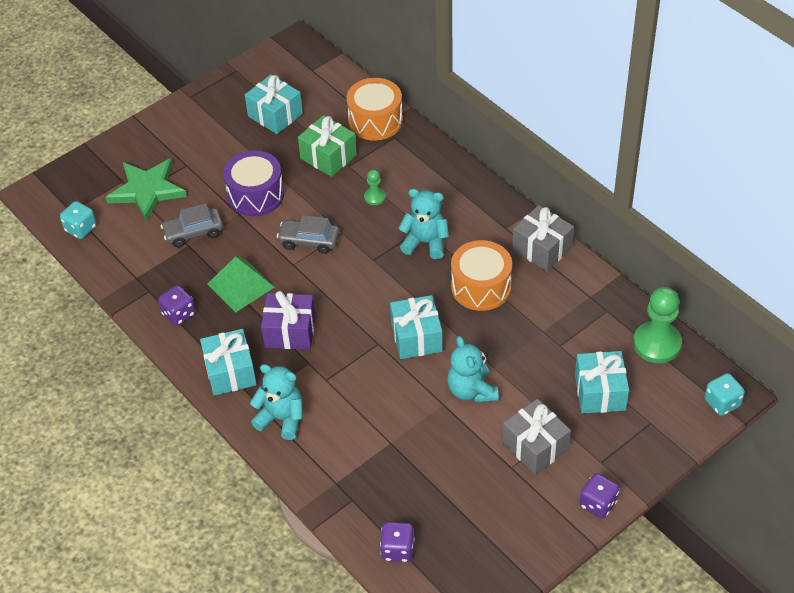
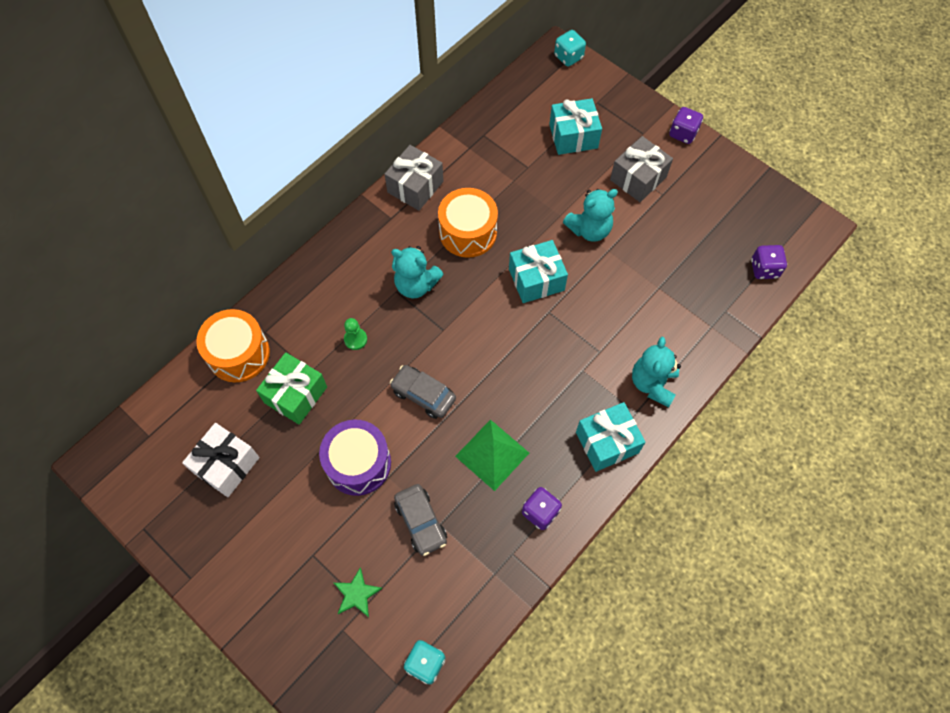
camera: 100 degrees left, 15 degrees up
green star [106,158,187,221] -> green star [334,567,383,617], size x0.51
turquoise gift [245,75,303,134] -> white gift [182,423,260,497]
purple gift [261,291,316,350] -> none
grey car [277,215,340,254] -> grey car turned 120 degrees clockwise [390,365,456,419]
turquoise teddy bear [398,189,449,259] -> turquoise teddy bear turned 75 degrees counterclockwise [391,246,444,298]
green pawn [633,287,682,363] -> none

